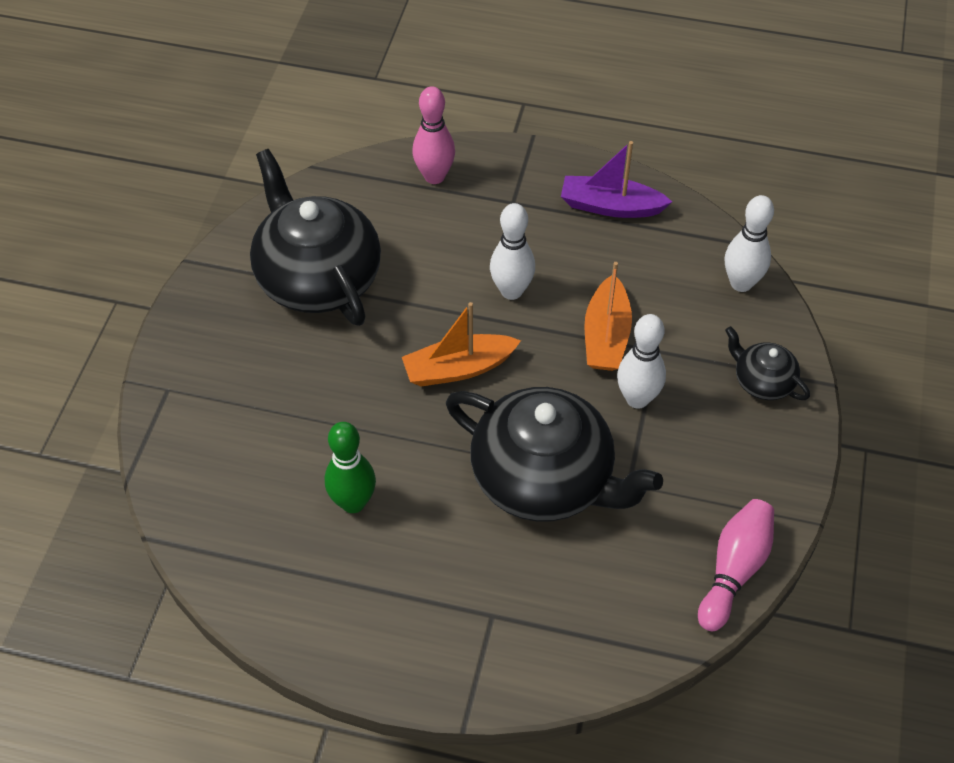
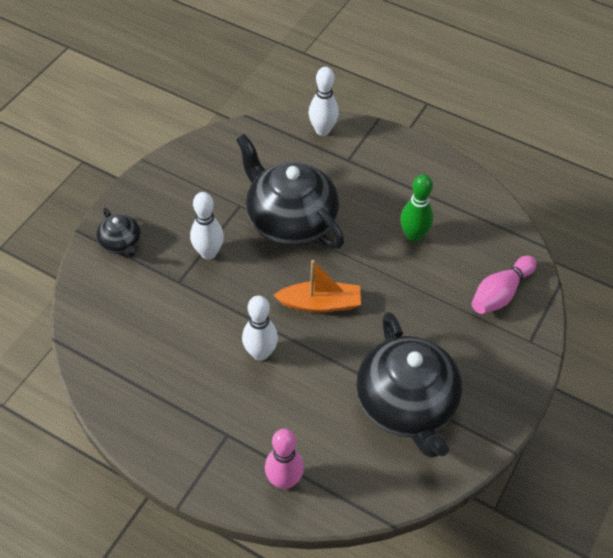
camera: 165 degrees left, 0 degrees up
purple boat [561,141,672,218] -> none
orange boat [584,262,632,371] -> none
pink bowling pin [698,499,774,632] -> pink bowling pin moved to [472,256,536,314]
white bowling pin [725,195,774,292] -> white bowling pin moved to [309,67,339,136]

